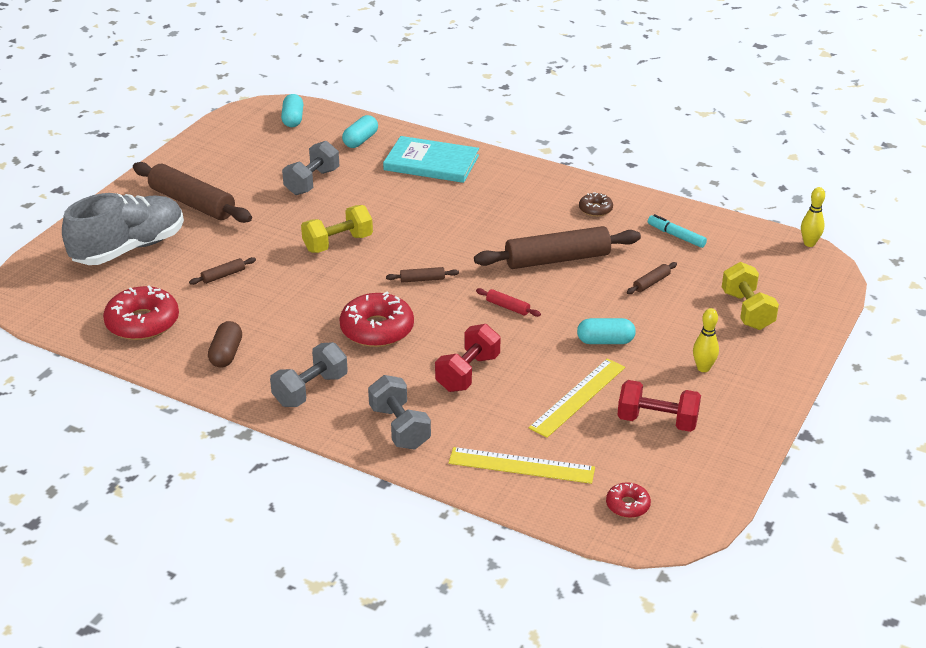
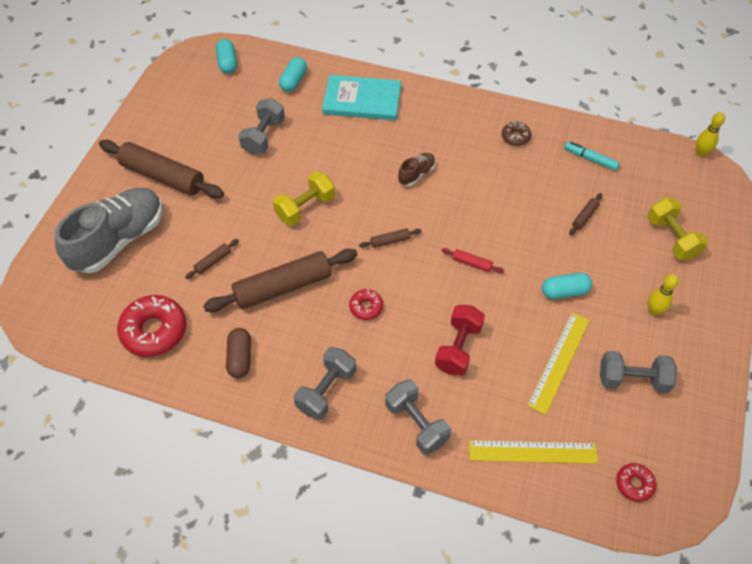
camera: 10 degrees left, 20 degrees up
red donut [339,292,414,347] -> red donut [349,289,383,320], size x0.52
brown rolling pin [474,226,641,269] -> brown rolling pin moved to [203,249,357,312]
red dumbbell [617,380,701,432] -> grey dumbbell [600,351,677,393]
none -> brown shoe [398,153,435,186]

